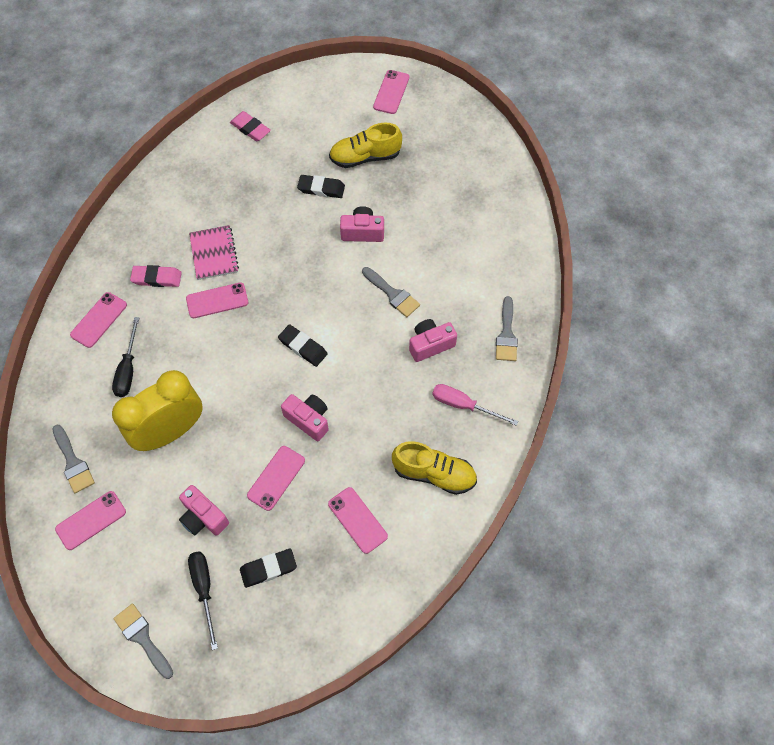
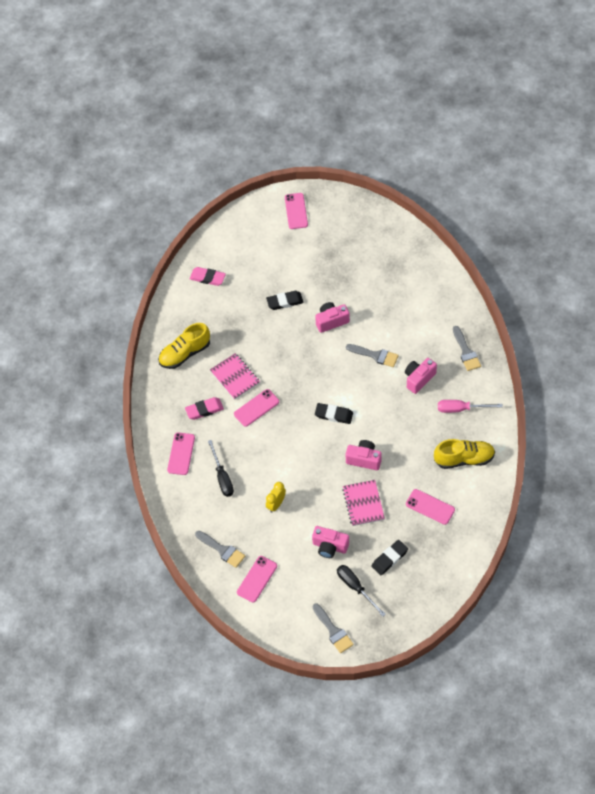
camera: 20 degrees left, 5 degrees down
yellow clock [112,370,203,451] -> yellow clock [266,482,286,513], size x0.45
grey brush [113,604,173,679] -> grey brush turned 150 degrees counterclockwise [313,604,354,653]
pink phone [247,446,305,511] -> pink notebook [342,480,385,526]
yellow shoe [329,123,402,168] -> yellow shoe moved to [158,323,210,369]

